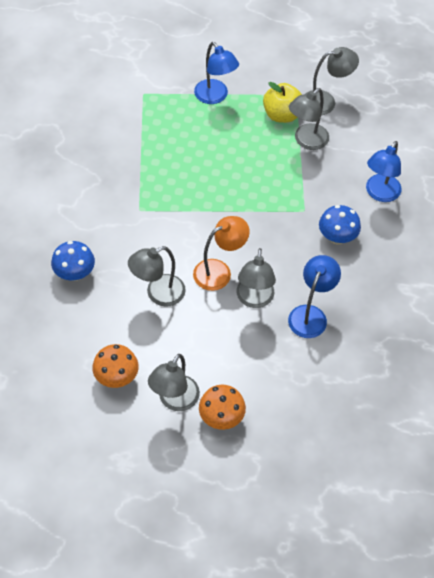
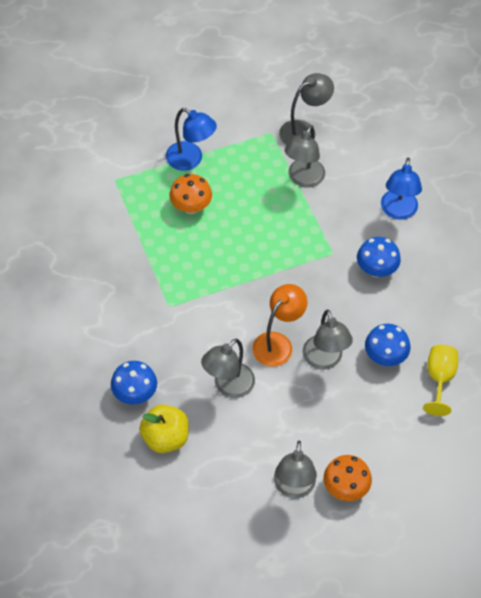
camera: 20 degrees left, 0 degrees up
orange mushroom [92,344,139,388] -> orange mushroom moved to [169,174,212,214]
yellow apple [263,82,302,123] -> yellow apple moved to [139,405,189,453]
blue lamp [288,255,341,338] -> blue mushroom [365,324,410,366]
none -> yellow goblet [423,345,458,416]

